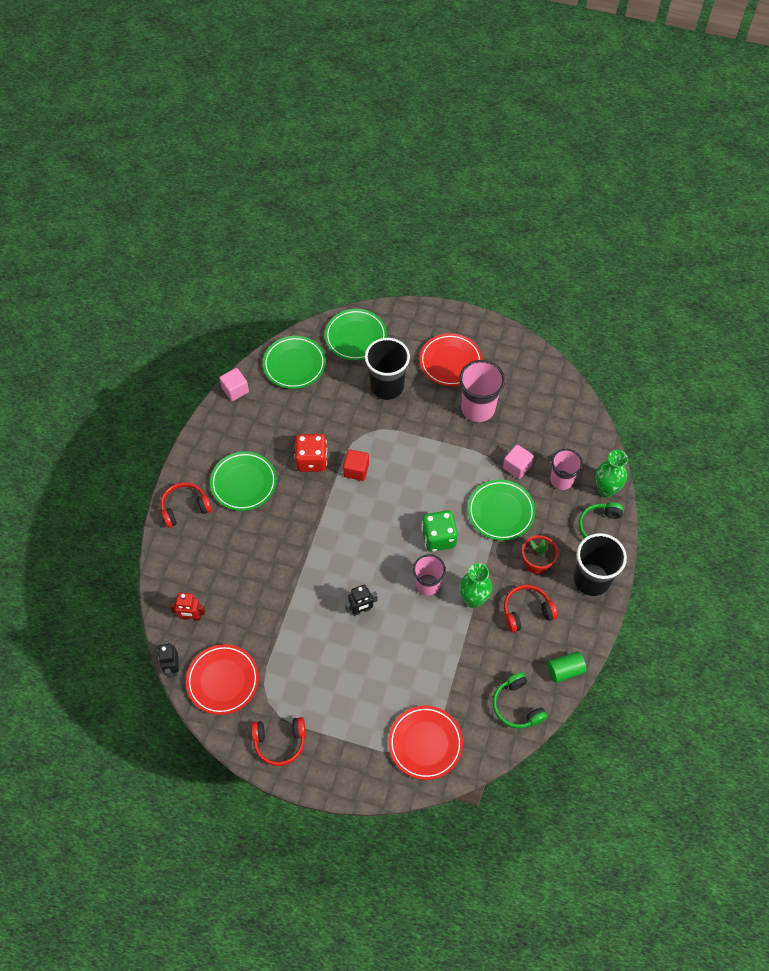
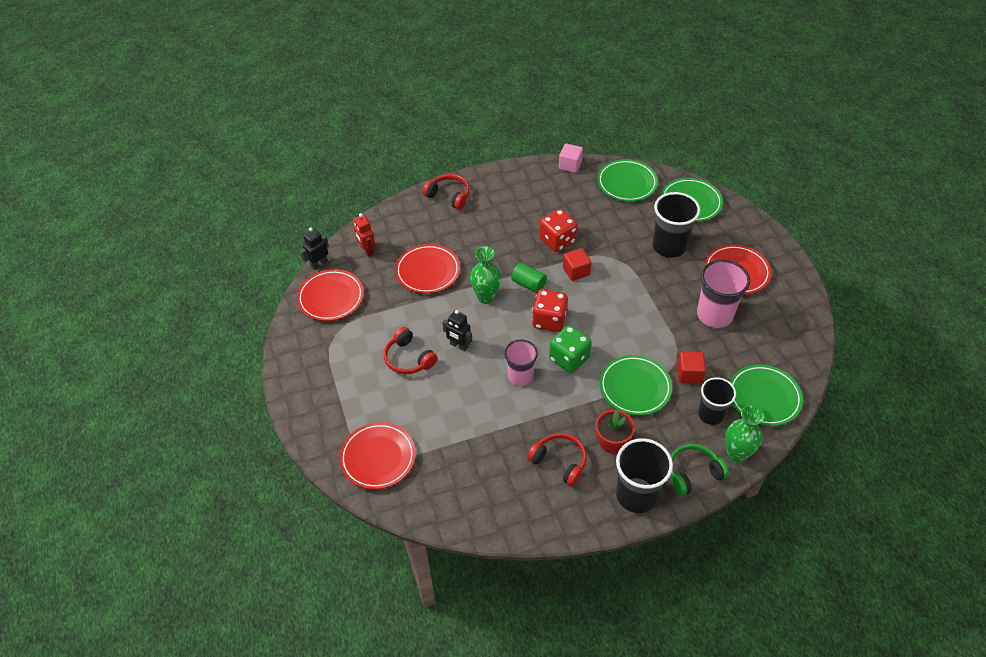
camera: 55 degrees right, 10 degrees down
green plate [210,451,277,511] -> green plate moved to [730,364,803,426]
red headphones [251,717,306,766] -> red headphones moved to [384,327,437,374]
green vase [460,563,492,608] -> green vase moved to [470,246,501,304]
green headphones [493,672,548,729] -> none
pink cube [503,444,534,479] -> red cube [677,352,706,383]
green cylinder [547,651,587,683] -> green cylinder moved to [511,262,547,293]
pink cup [550,449,583,490] -> black cup [698,377,736,425]
none -> red plate [395,244,460,294]
none -> red dice [532,289,568,332]

